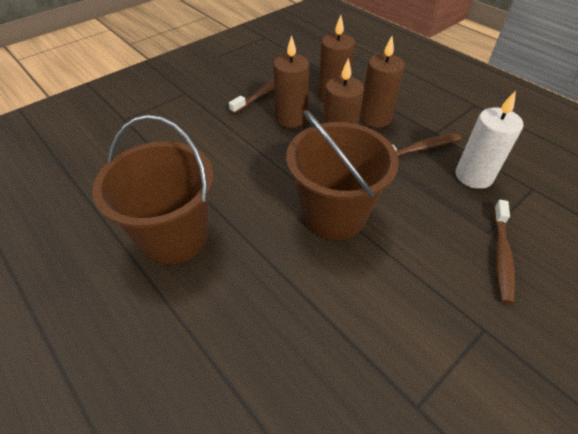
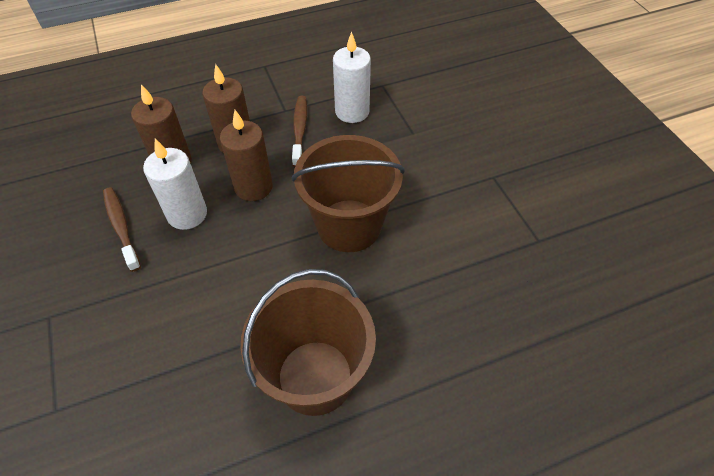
camera: 70 degrees left, 5 degrees up
brown candle [273,35,310,128] -> white candle [143,139,207,230]
brown toothbrush [494,200,515,304] -> none

